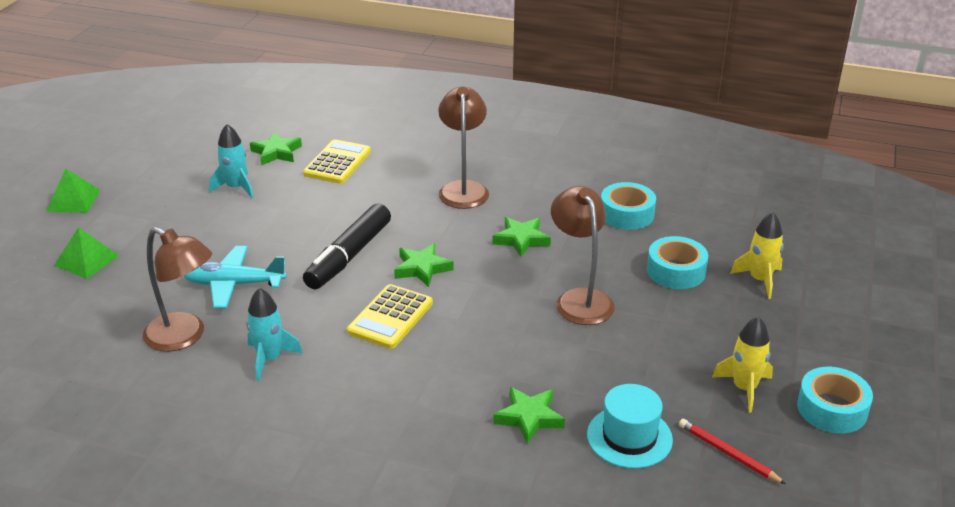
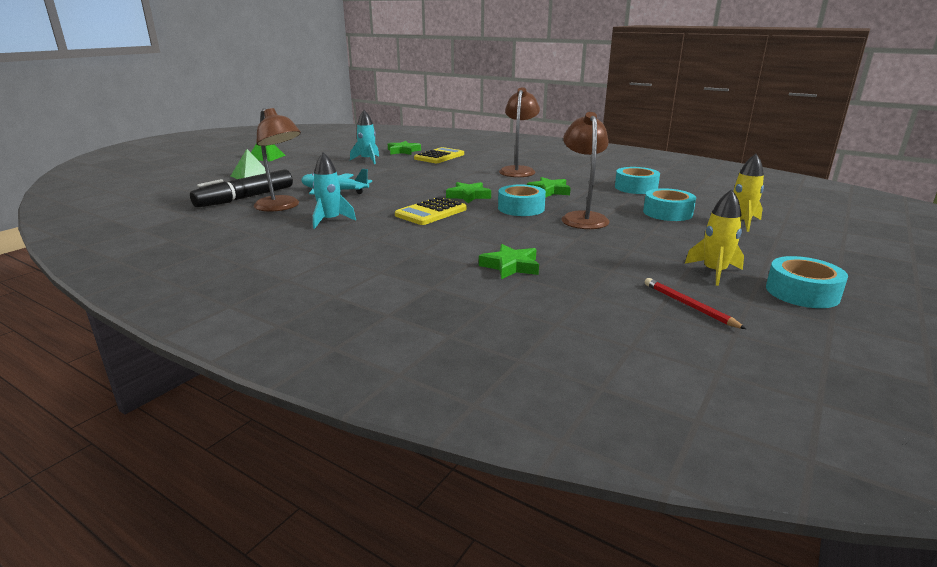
camera: 15 degrees right, 10 degrees down
black marker [303,204,391,289] -> black marker moved to [190,169,293,207]
turquoise hat [587,384,673,469] -> none
none -> turquoise tape [498,185,546,216]

